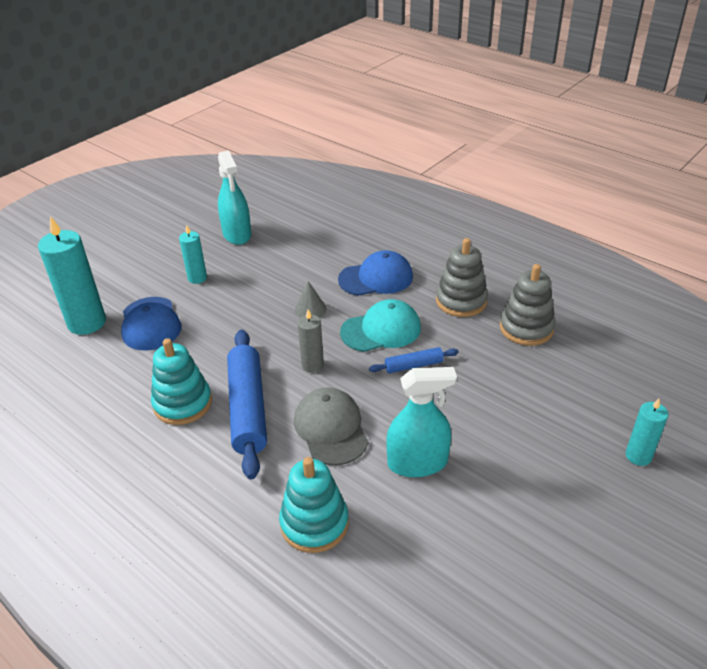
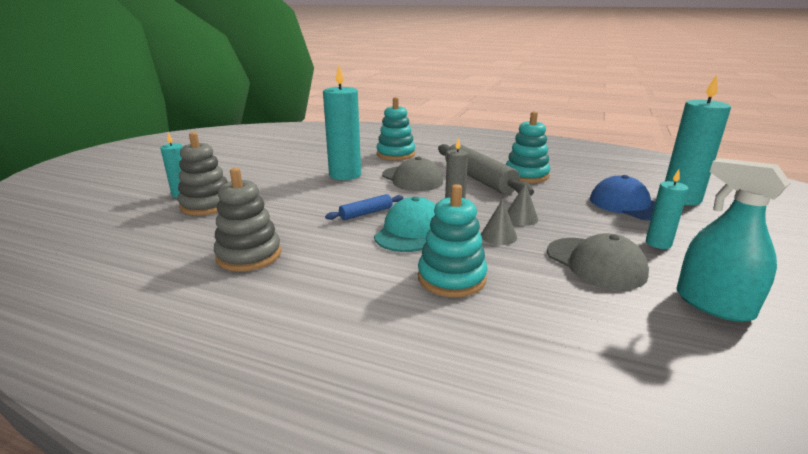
camera: 160 degrees right, 15 degrees down
blue rolling pin [227,329,267,479] -> grey rolling pin [438,144,534,196]
blue cap [338,250,413,296] -> turquoise stacking toy [418,184,487,297]
turquoise cap [340,299,421,352] -> turquoise cap turned 150 degrees clockwise [374,197,436,252]
turquoise spray bottle [387,367,457,477] -> turquoise candle [323,65,361,180]
grey stacking toy [436,238,488,317] -> grey stacking toy moved to [178,132,228,215]
none -> grey cone [508,183,538,226]
none -> grey cap [547,233,649,290]

